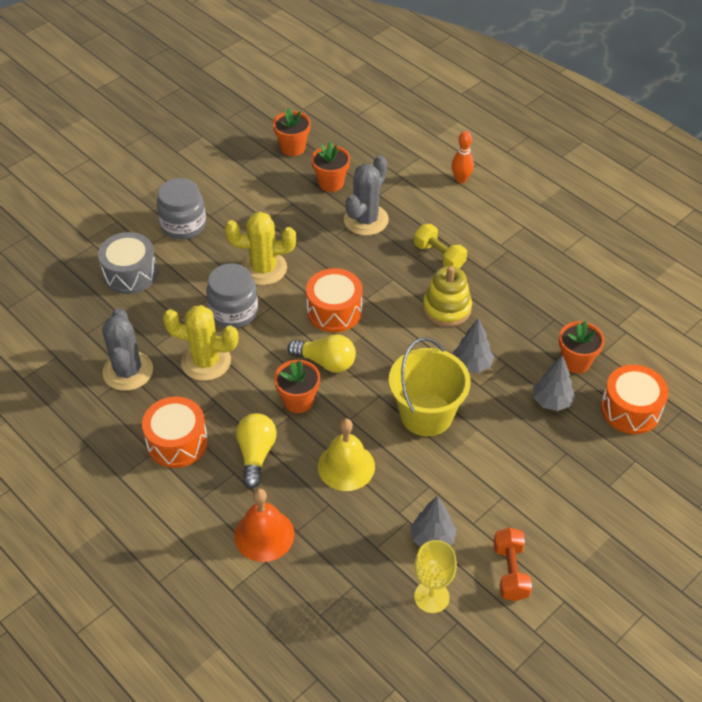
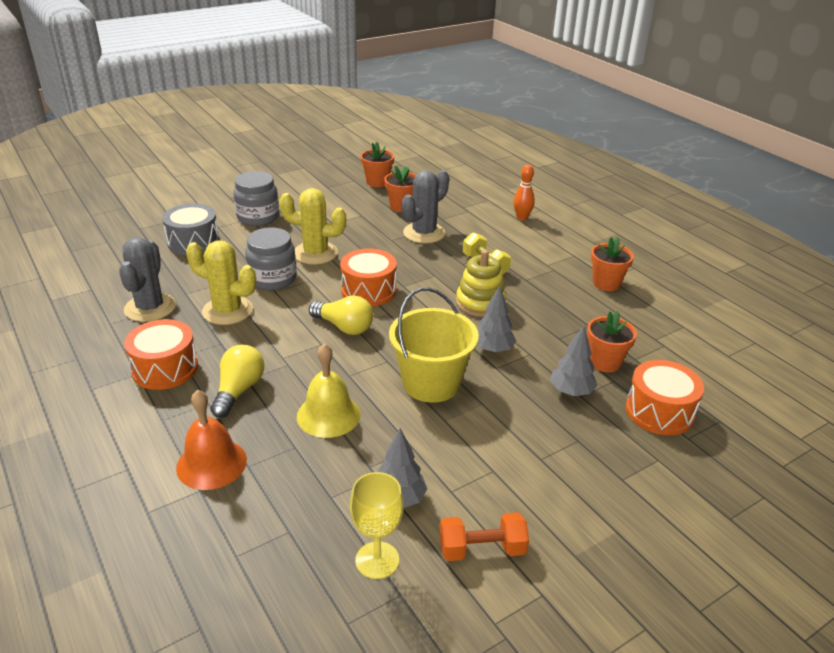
camera: 10 degrees right, 15 degrees down
orange flower pot [274,360,320,413] -> orange flower pot moved to [591,237,634,291]
orange dumbbell [493,527,532,601] -> orange dumbbell turned 75 degrees clockwise [440,512,529,561]

